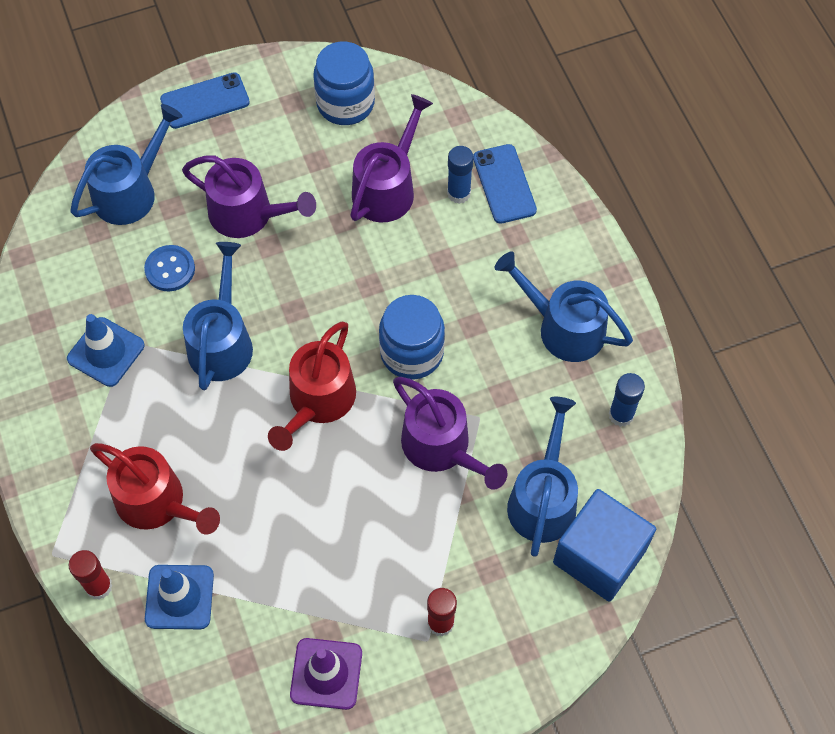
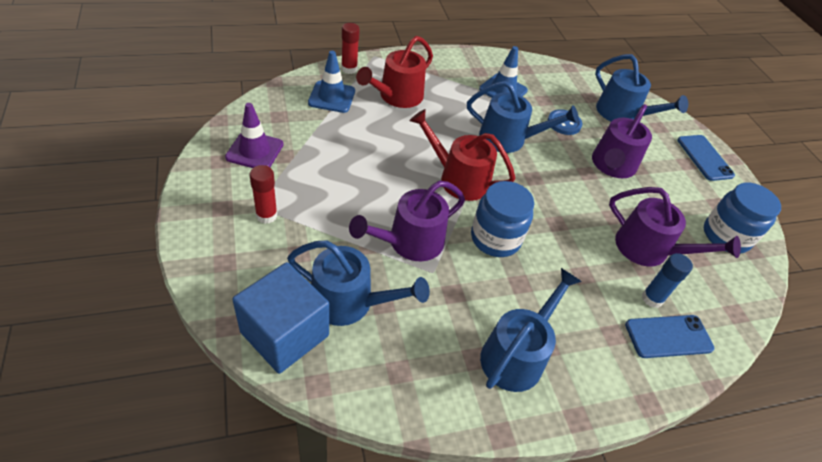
camera: 90 degrees right, 15 degrees down
blue glue stick [609,373,645,427] -> none

